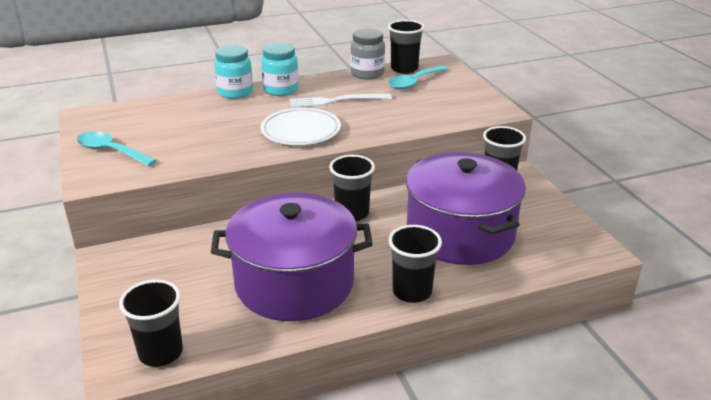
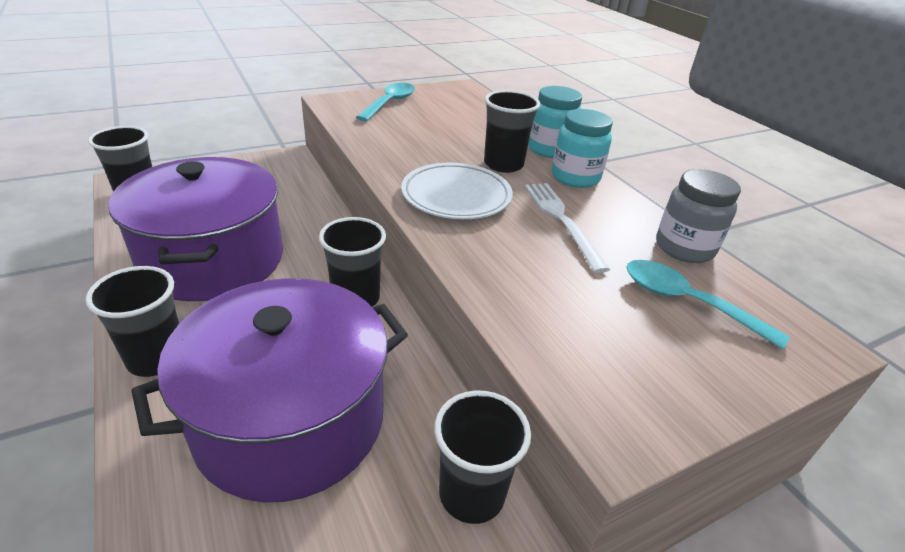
camera: 80 degrees right, 5 degrees up
black cup [388,20,424,74] -> black cup moved to [484,90,540,173]

